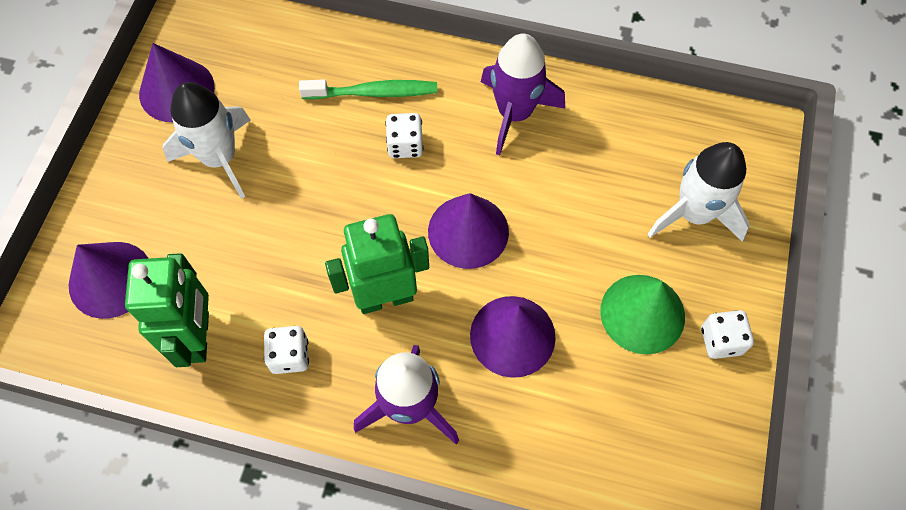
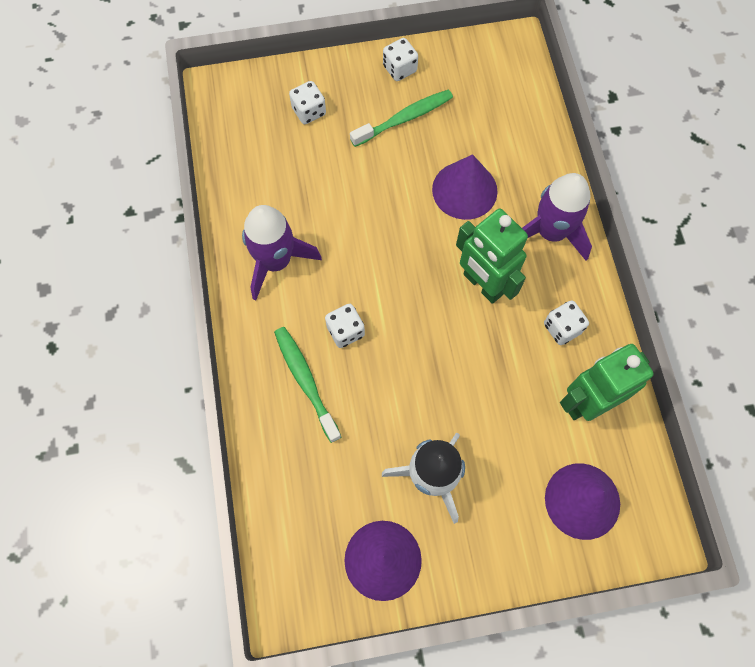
camera: 115 degrees left, 5 degrees up
purple cone [428,193,509,269] -> none
green cone [600,275,685,354] -> green toothbrush [350,90,453,147]
white rocket [648,142,750,242] -> white dice [289,81,326,124]

